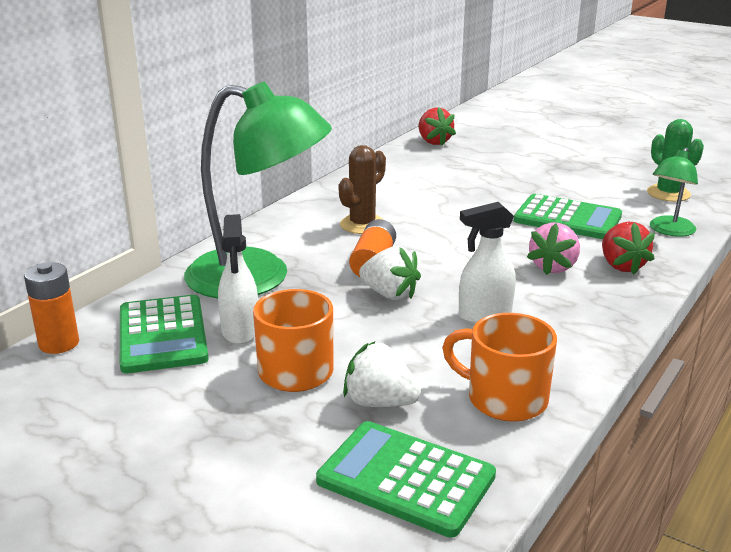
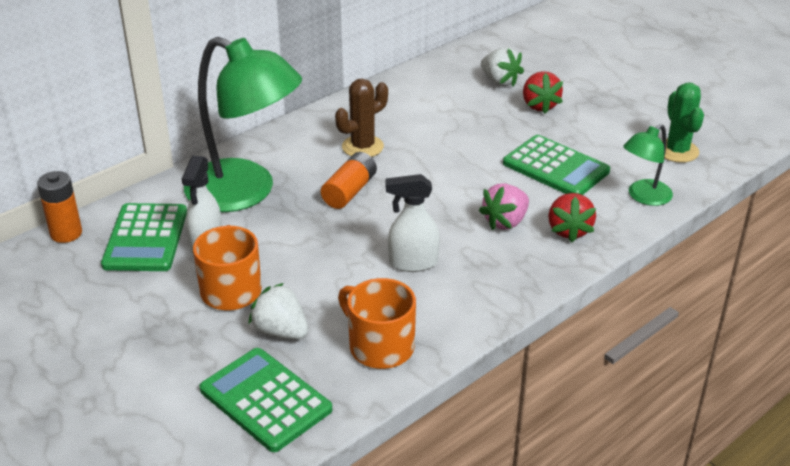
camera: 15 degrees right, 10 degrees up
white strawberry [359,246,421,300] -> white strawberry moved to [481,47,524,87]
red strawberry [419,107,456,146] -> red strawberry moved to [523,71,563,114]

